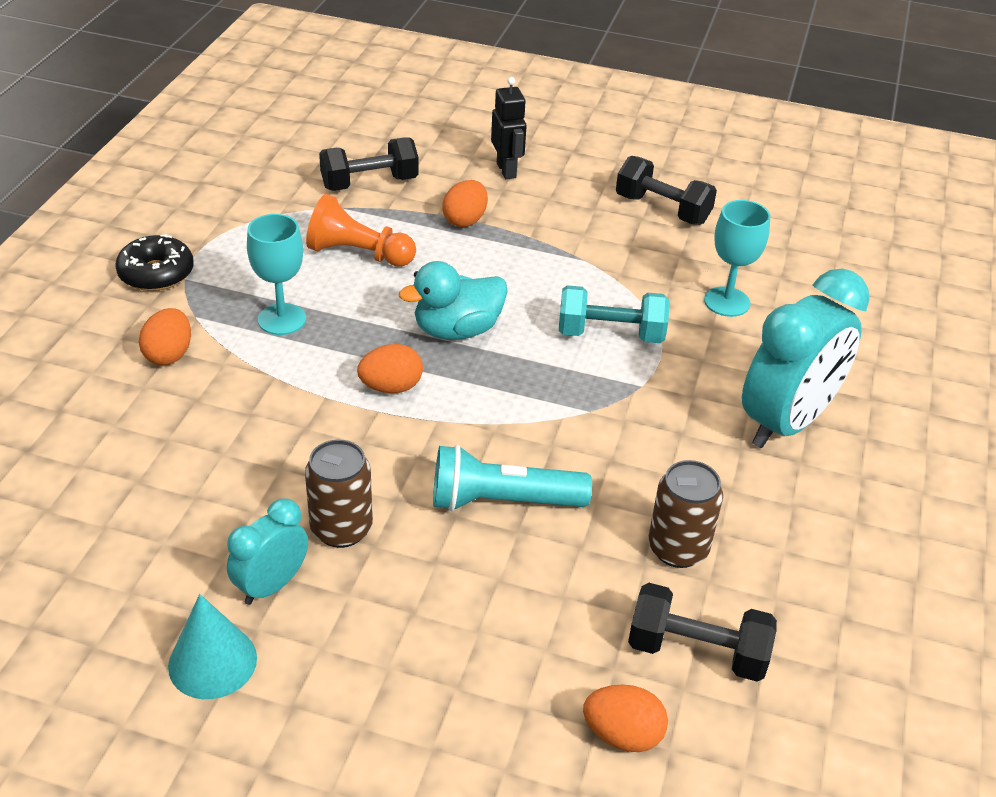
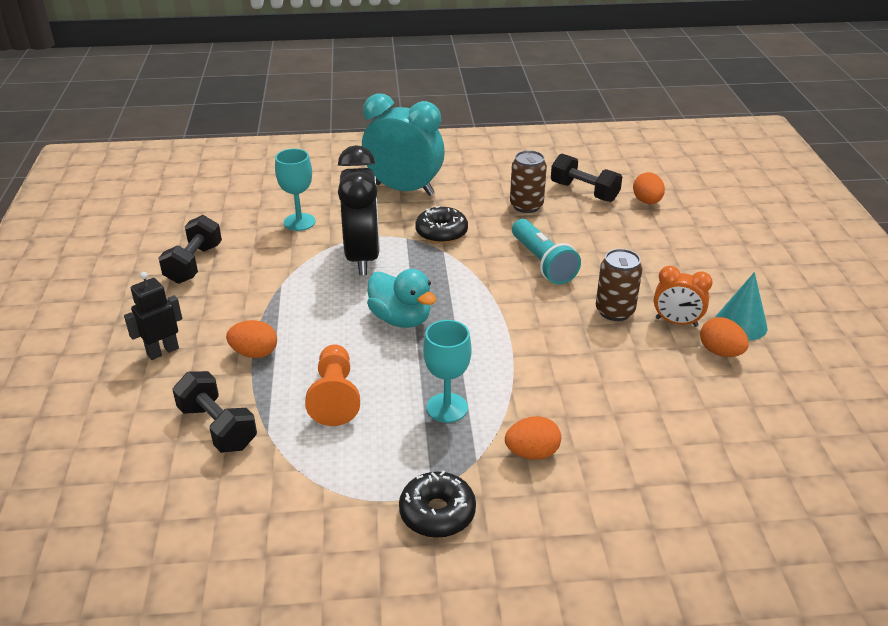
camera: 110 degrees left, 5 degrees down
turquoise clock [227,498,308,605] -> orange clock [654,266,713,327]
orange egg [357,344,423,393] -> orange egg moved to [700,317,749,357]
turquoise dumbbell [559,285,670,343] -> black clock [338,145,380,275]
black dumbbell [628,583,777,682] -> black dumbbell turned 45 degrees counterclockwise [551,153,622,202]
none -> black donut [415,206,468,244]

